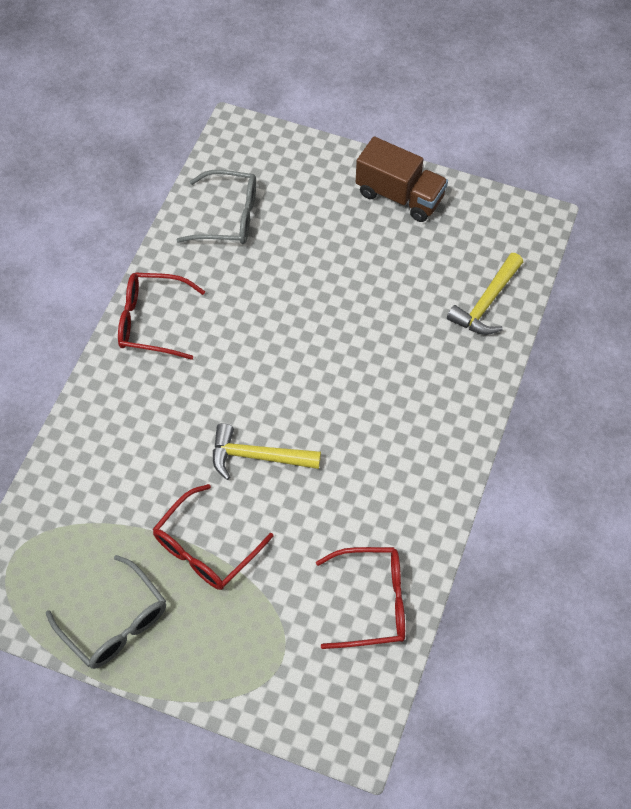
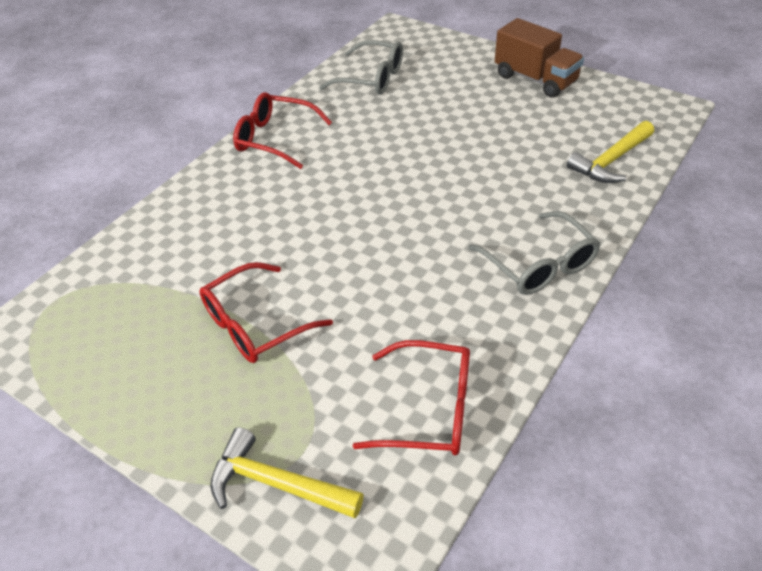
camera: 15 degrees right, 15 degrees down
grey glasses [46,555,166,669] -> grey glasses moved to [468,211,601,295]
yellow hammer [213,423,321,480] -> yellow hammer moved to [210,427,364,518]

